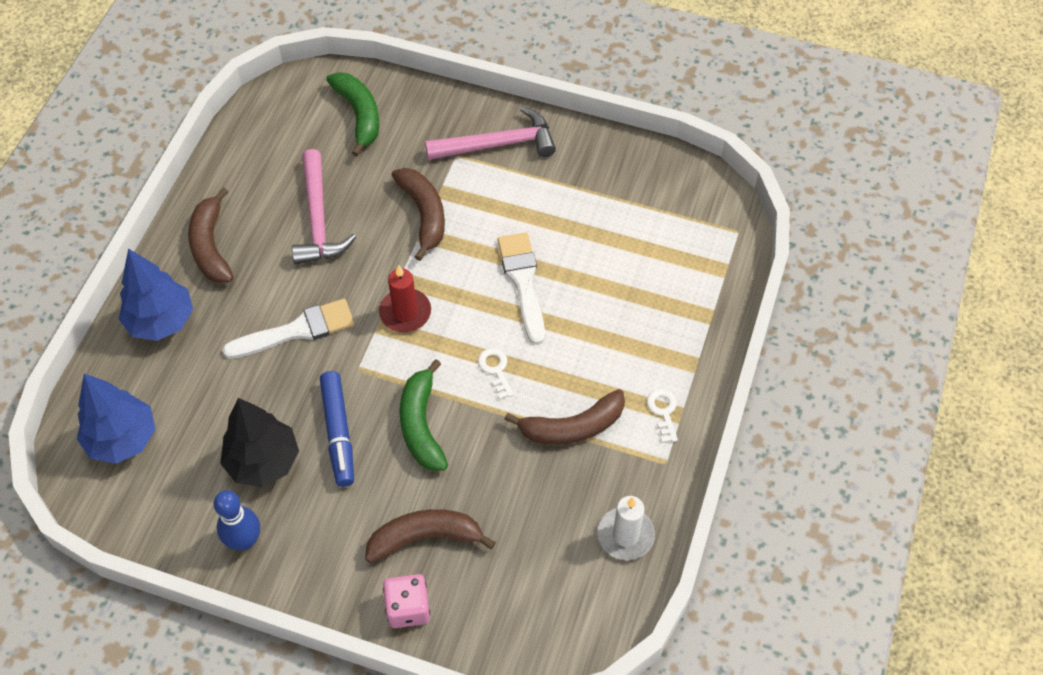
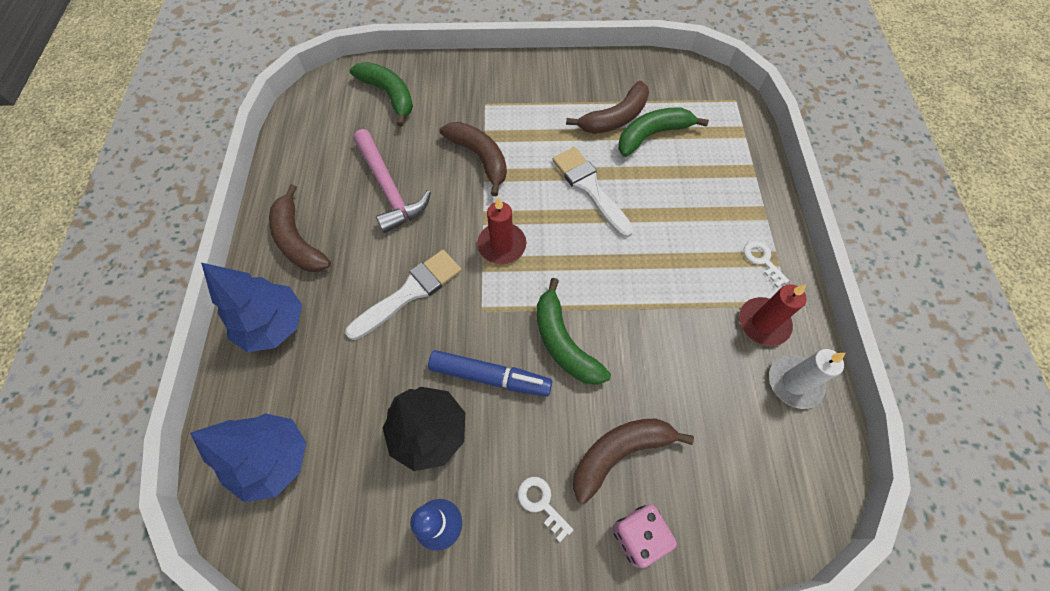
camera: 20 degrees left, 5 degrees up
blue marker [320,371,354,487] -> blue marker turned 45 degrees counterclockwise [428,350,552,397]
pink hammer [425,106,556,160] -> none
white key [478,348,514,400] -> white key moved to [518,477,573,542]
brown banana [504,389,625,445] -> brown banana moved to [566,81,649,134]
none -> green banana [618,108,709,157]
none -> red candle [739,284,807,346]

